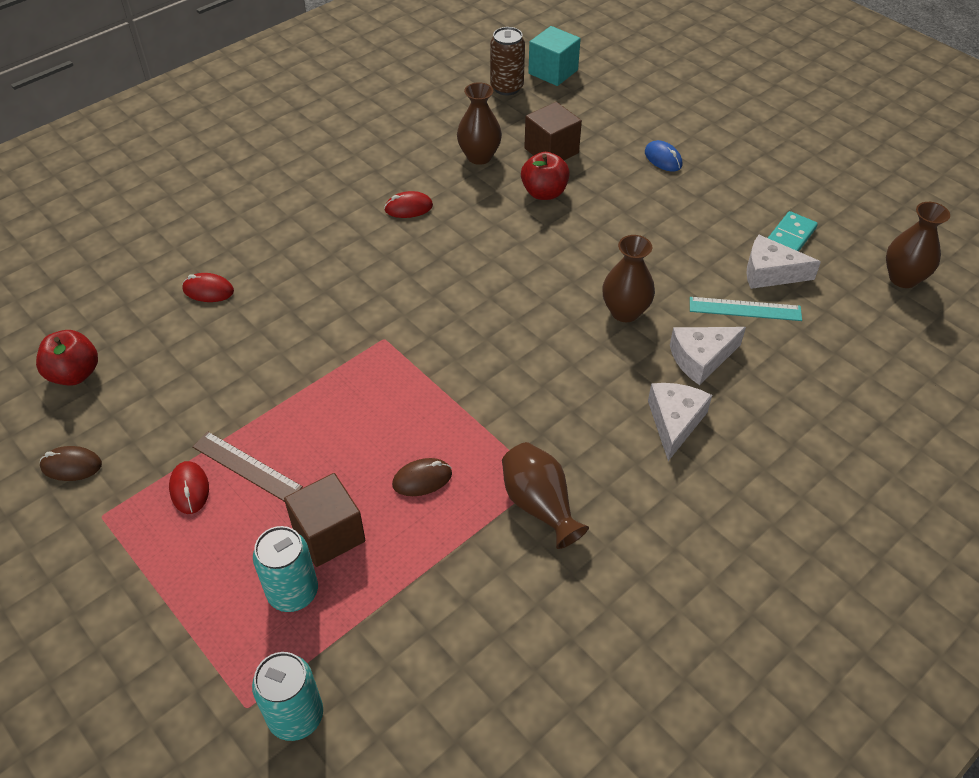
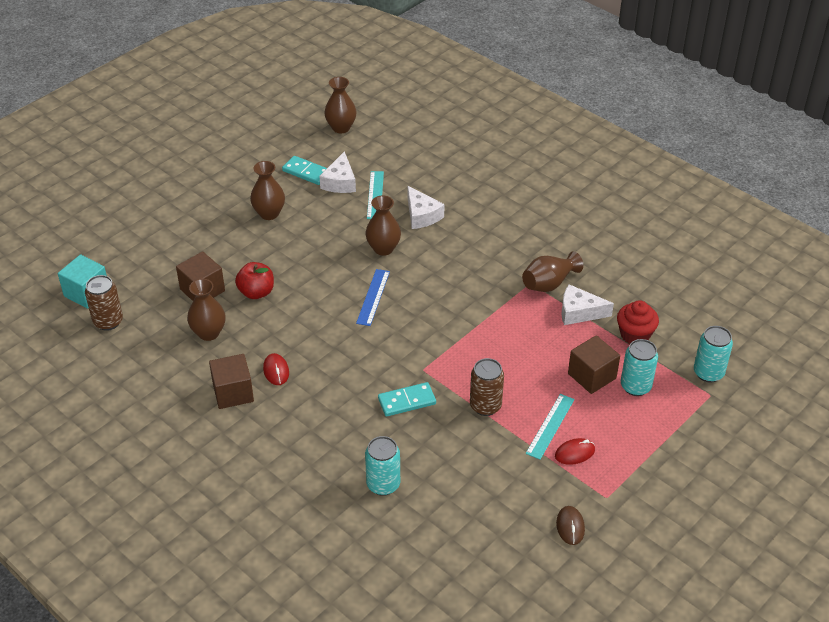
camera: 95 degrees left, 5 degrees down
red apple [36,330,98,386] -> none
red mouse [182,273,234,302] -> turquoise can [365,436,400,496]
brown ruler [192,432,303,502] -> turquoise ruler [525,394,575,459]
brown mouse [392,458,452,496] -> none
blue mouse [645,140,682,172] -> none
white cheese [648,383,712,461] -> white cheese moved to [561,284,614,325]
none -> brown cube [209,354,254,409]
none -> brown vase [250,161,285,220]
none -> blue ruler [356,269,390,326]
none -> turquoise domino [378,382,436,417]
none -> brown can [470,358,504,416]
none -> red cupcake [617,300,659,344]

